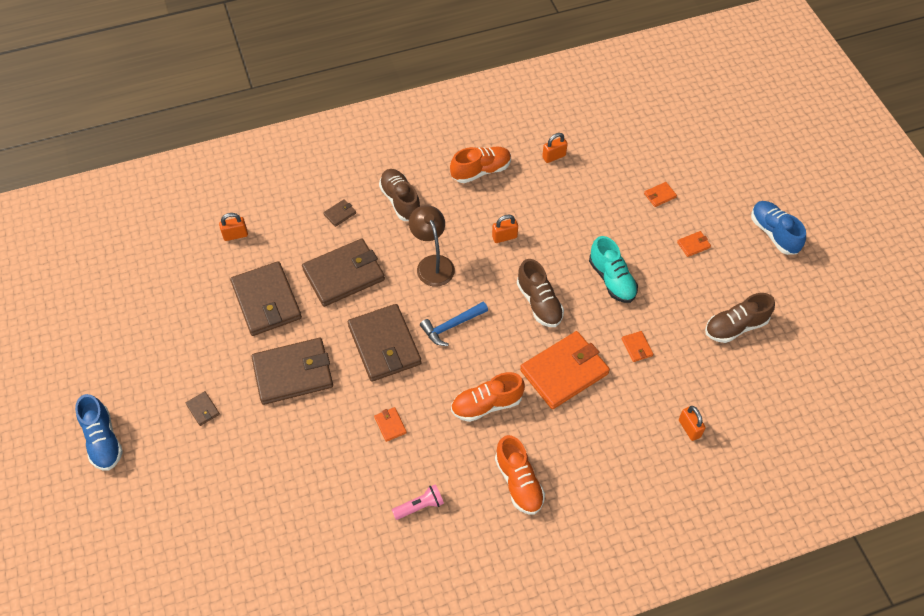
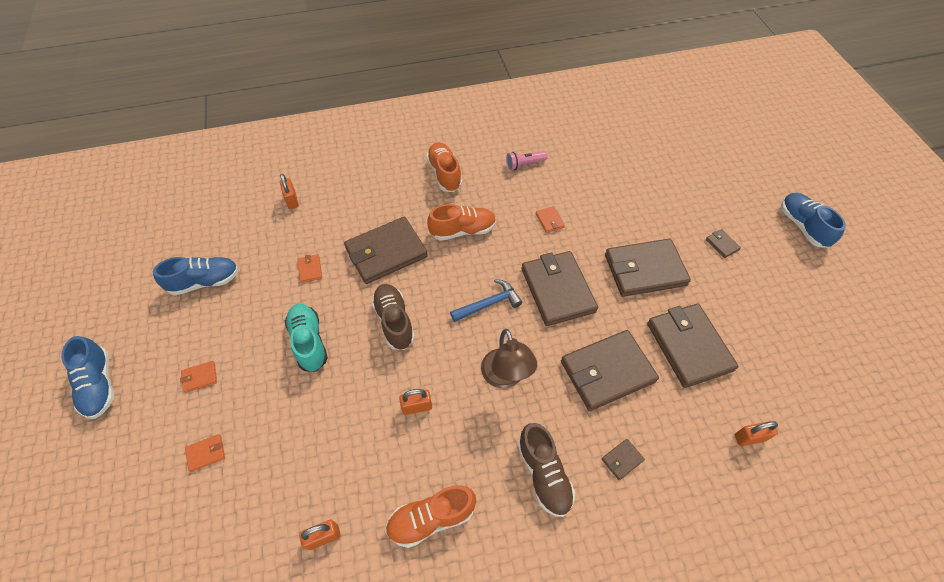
camera: 175 degrees left, 0 degrees up
orange wallet [520,331,610,409] -> brown wallet [344,217,428,284]
brown shoe [705,293,775,343] -> blue shoe [153,257,239,296]

